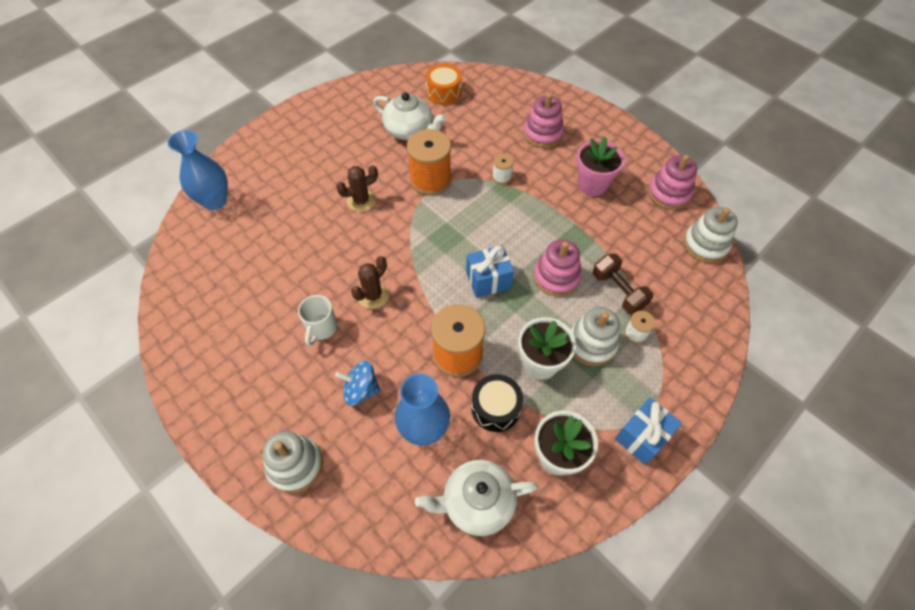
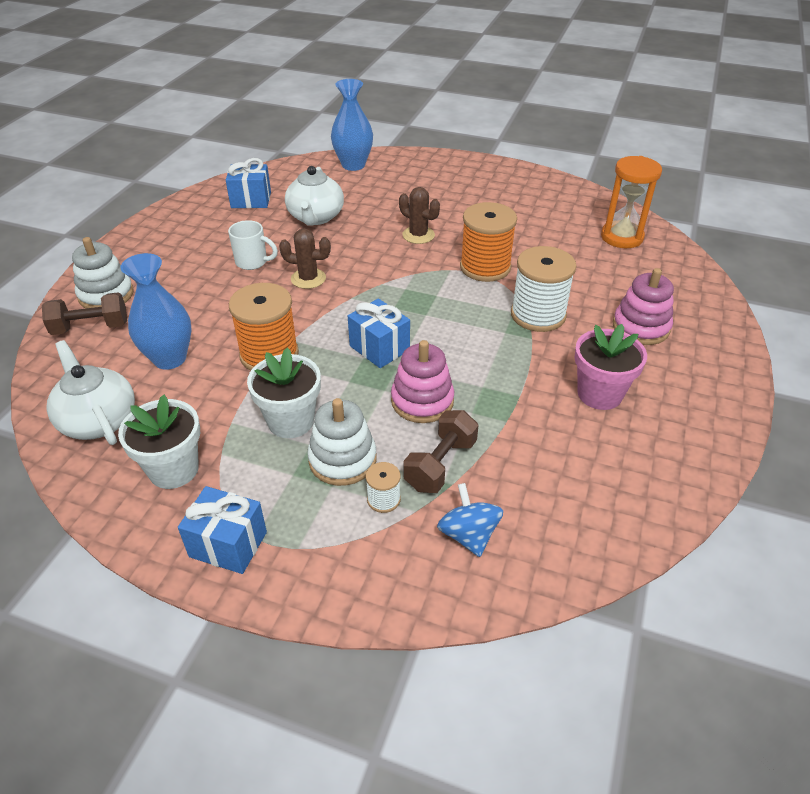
camera: 65 degrees right, 15 degrees down
white mug [298,295,337,347] -> white mug turned 150 degrees counterclockwise [228,220,278,270]
blue spinning top [335,361,381,406] -> blue spinning top moved to [437,483,503,557]
white teapot [373,92,446,140] -> white teapot moved to [285,166,344,226]
orange drum [426,64,462,105] -> orange hourglass [601,156,662,248]
black drum [471,374,523,432] -> none
white spool [492,154,514,184] -> white spool [511,246,576,332], size x2.11
pink stacking toy [648,155,697,210] -> none
white stacking toy [683,207,738,263] -> none
none -> brown dumbbell [42,292,127,335]
none -> blue gift [226,158,271,208]

